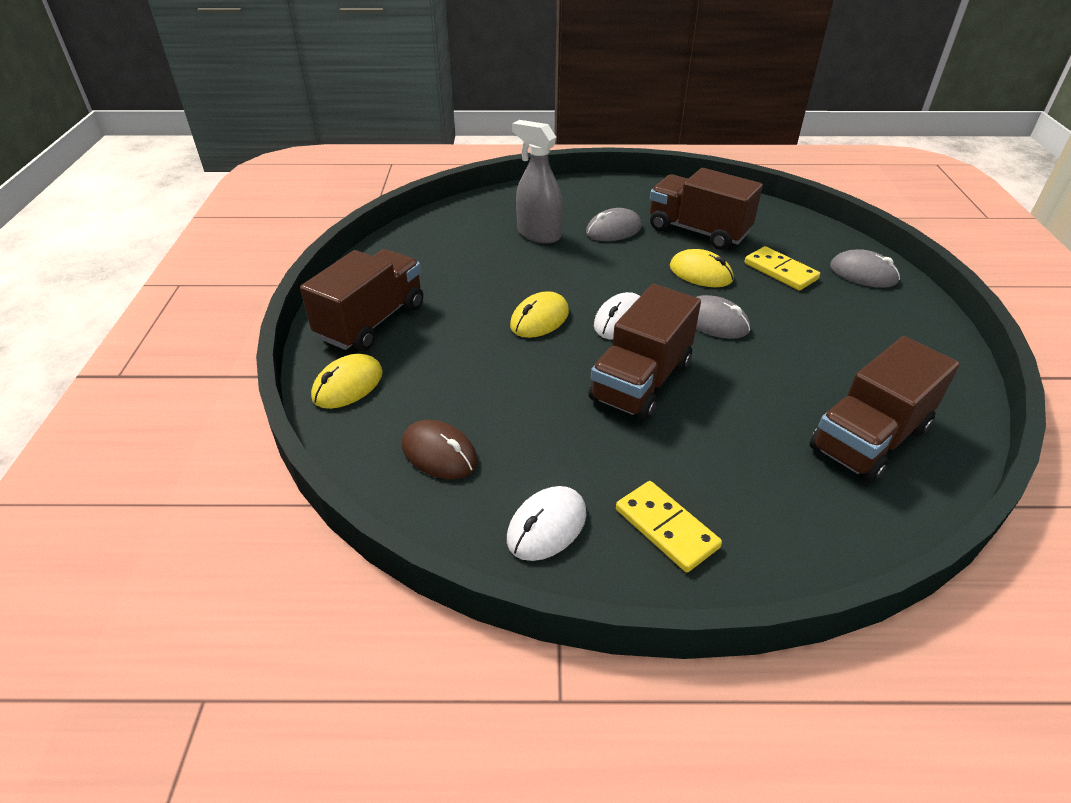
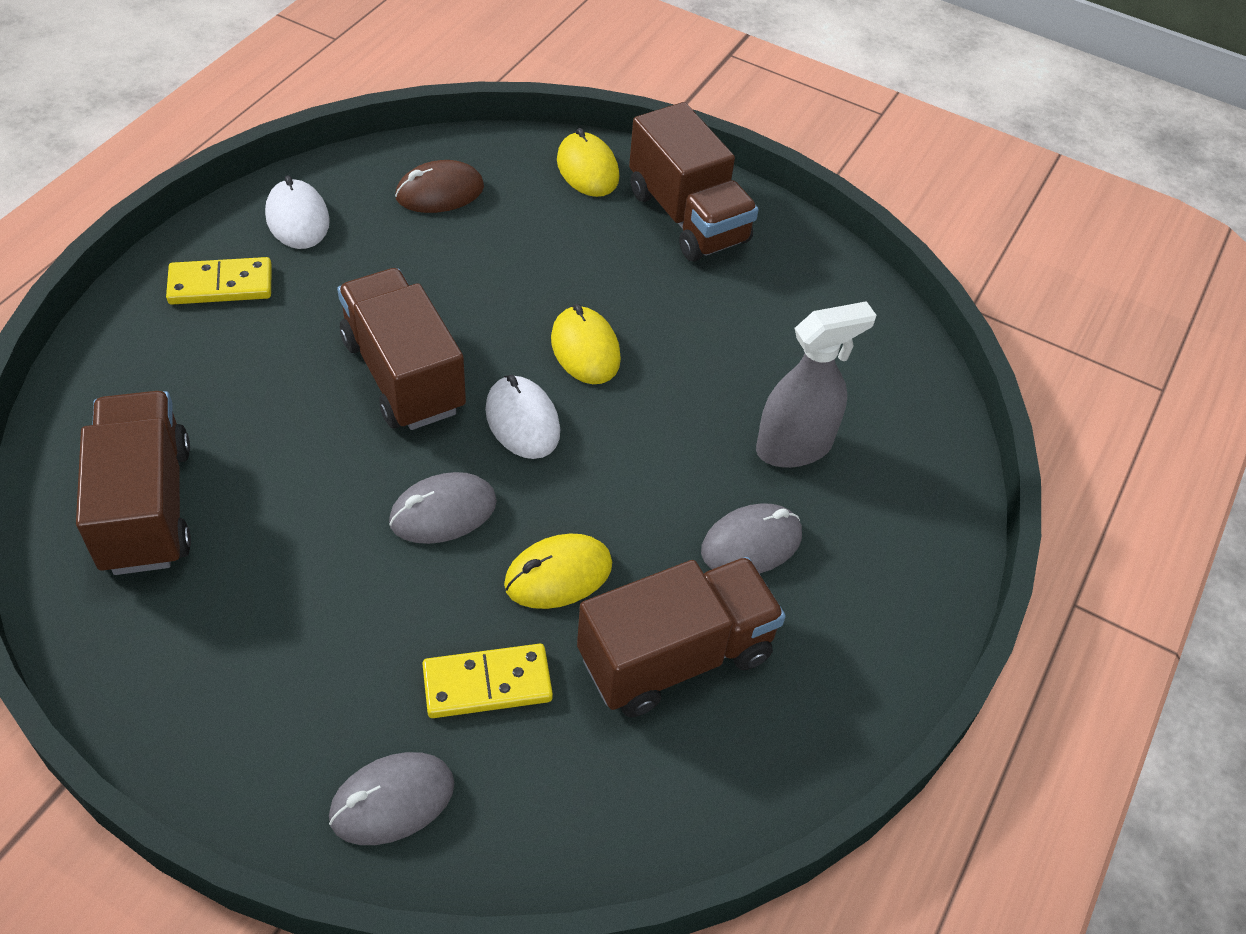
camera: 115 degrees right, 10 degrees up
grey mouse [586,208,642,241] -> grey mouse turned 60 degrees clockwise [701,503,802,574]

